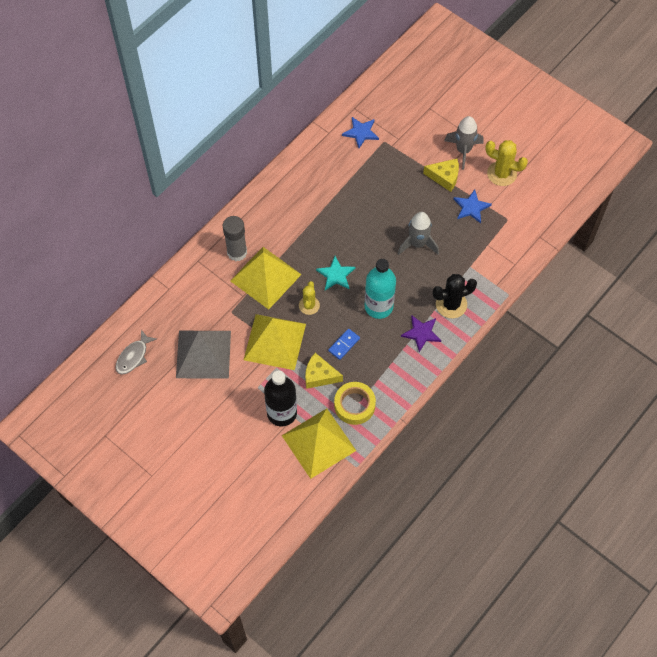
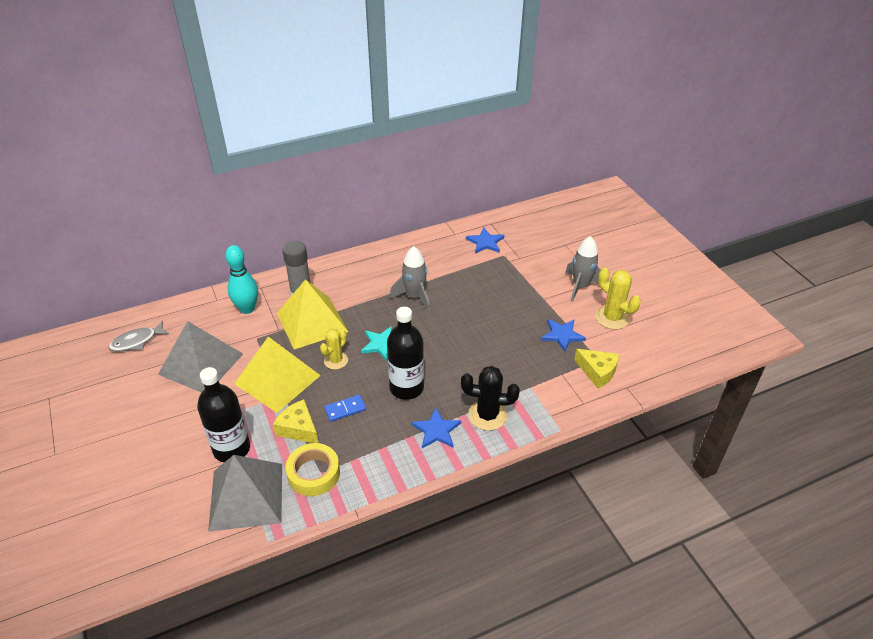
camera: 25 degrees right, 20 degrees down
yellow pyramid [282,408,356,479] -> grey pyramid [208,455,282,532]
turquoise bottle [365,259,396,319] -> black bottle [387,307,424,400]
grey rocket [398,212,439,255] -> grey rocket moved to [390,246,430,312]
purple star [401,315,441,352] -> blue star [411,407,461,448]
yellow cheese [423,158,459,192] -> yellow cheese moved to [574,349,619,389]
none -> turquoise bowling pin [225,245,258,314]

